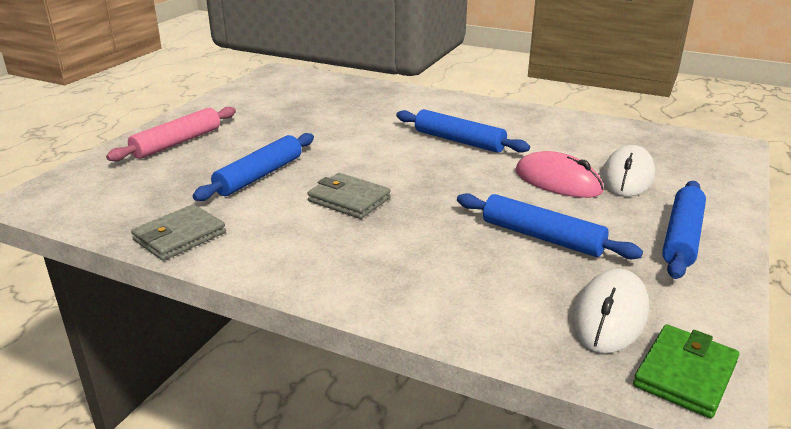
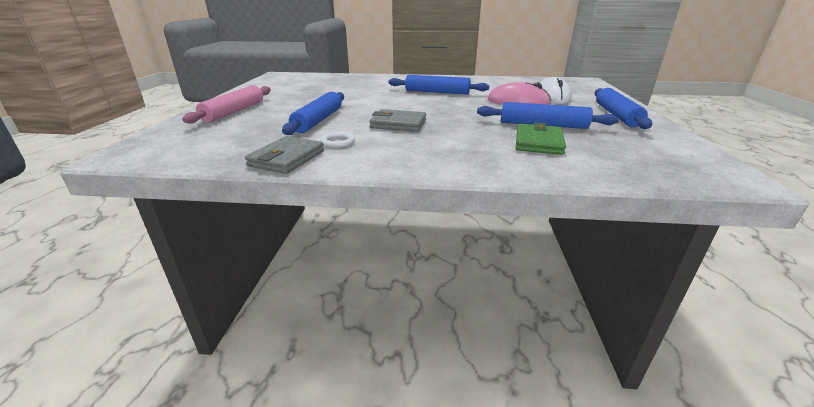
camera: 20 degrees left, 0 degrees up
white mouse [572,269,649,353] -> none
green wallet [633,324,739,418] -> green wallet moved to [516,123,566,155]
none -> white ring [321,132,355,148]

